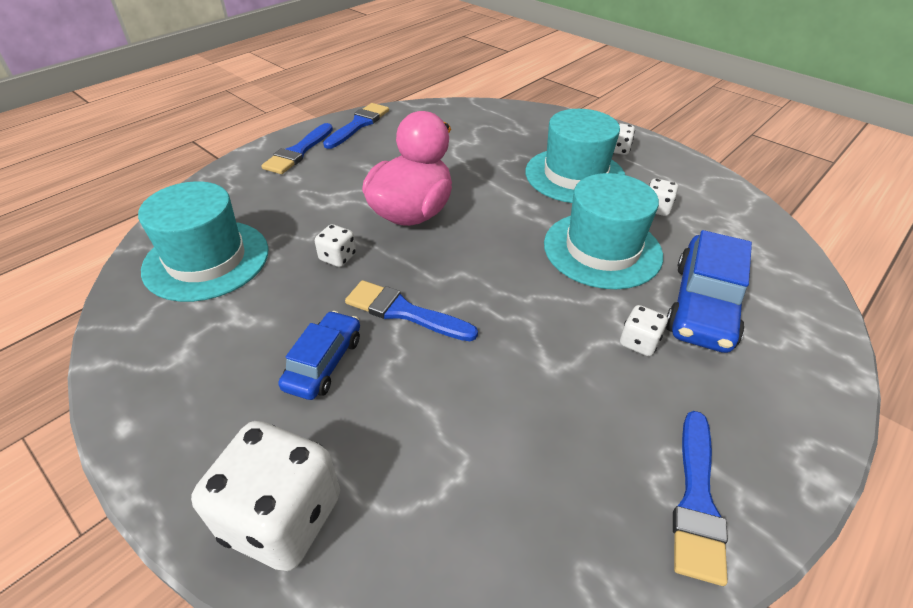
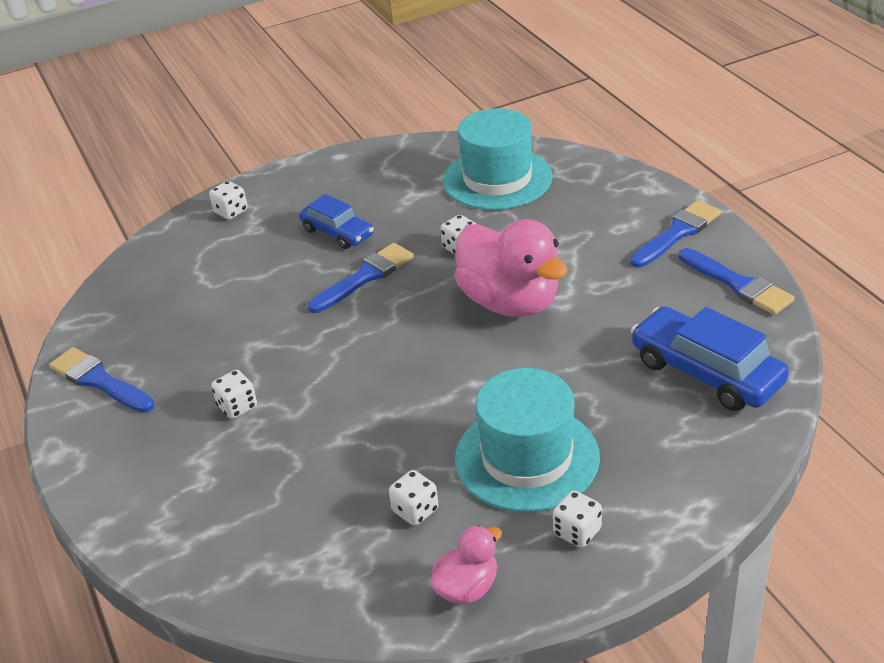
camera: 115 degrees right, 5 degrees down
white dice [191,421,340,571] -> white dice [209,181,247,219], size x0.47
blue brush [261,123,333,174] -> blue brush turned 90 degrees clockwise [630,200,721,268]
turquoise hat [544,173,663,289] -> none
blue car [666,230,752,353] -> blue car moved to [631,306,789,411]
none -> pink duck [431,525,502,604]

